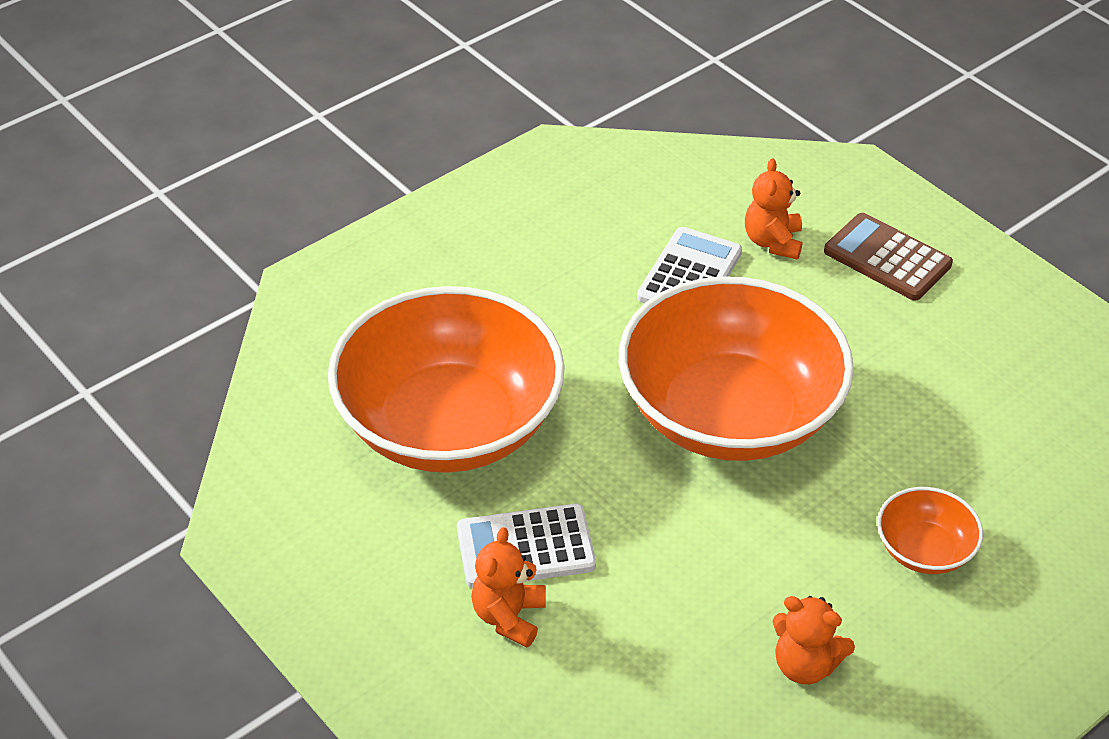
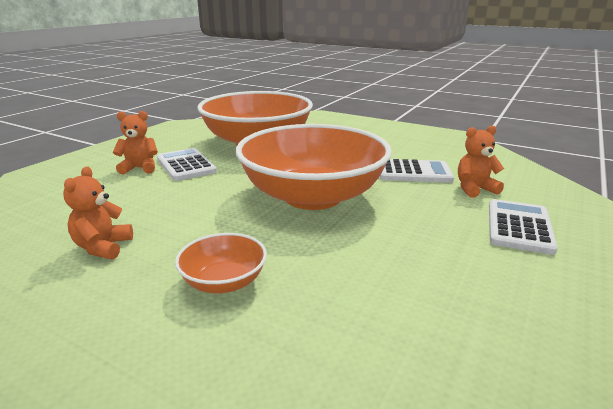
camera: 70 degrees right, 20 degrees down
brown calculator [824,213,953,301] -> white calculator [489,199,558,255]

